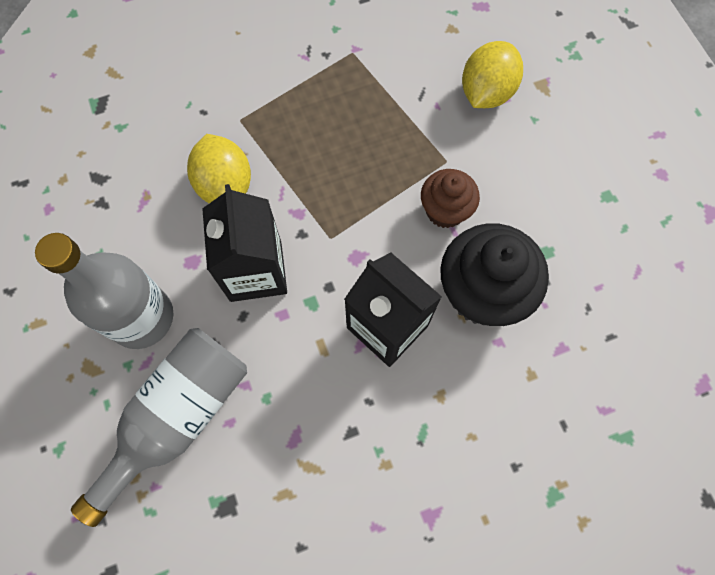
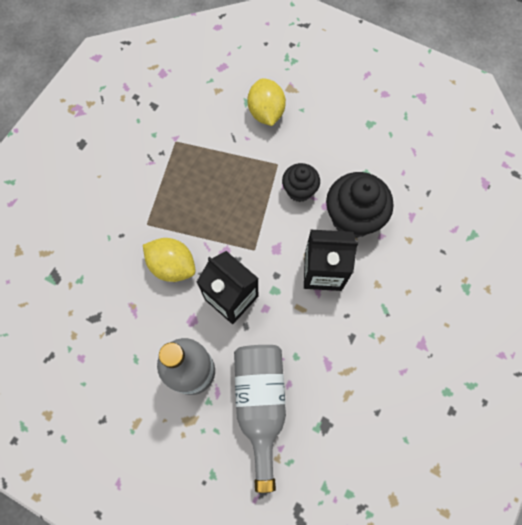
camera: 40 degrees left, 0 degrees up
brown cupcake [421,169,480,228] -> black cupcake [282,163,320,202]

